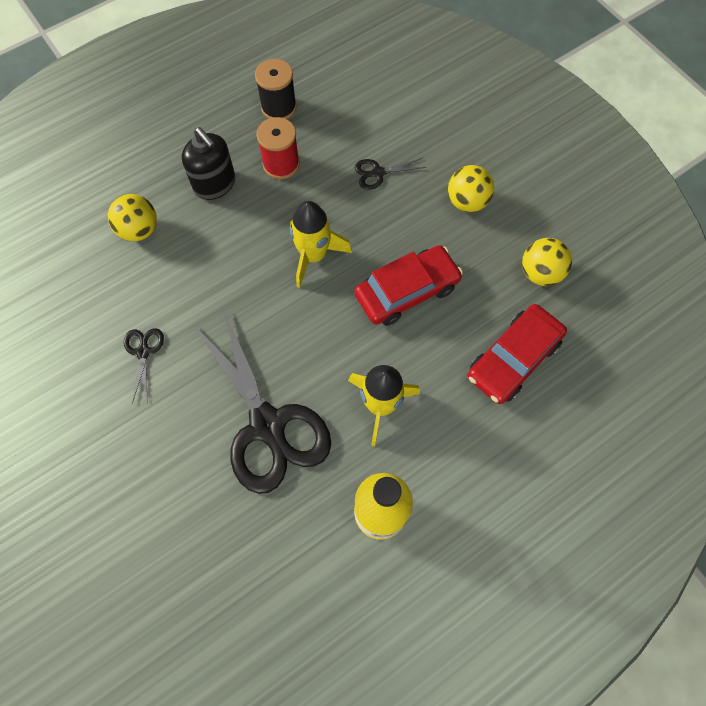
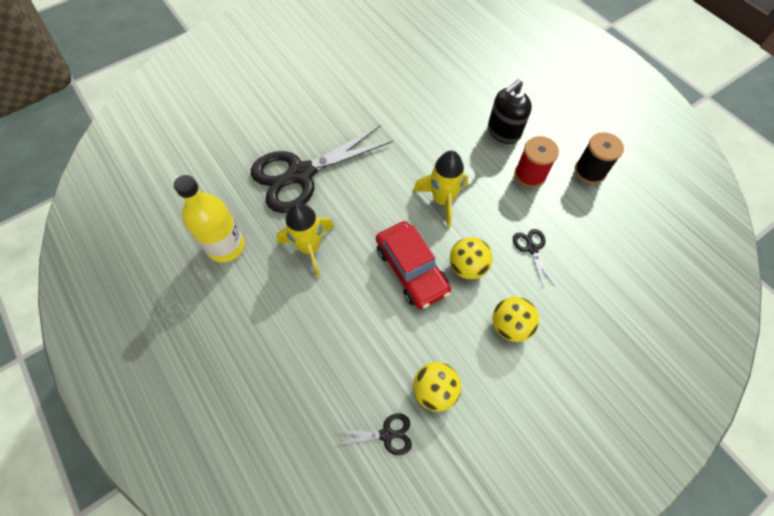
camera: 90 degrees right, 5 degrees down
yellow ball [108,194,157,241] -> yellow ball moved to [450,237,493,280]
black scissors [124,328,164,404] -> black scissors moved to [334,413,412,455]
red car [468,304,567,404] -> none

